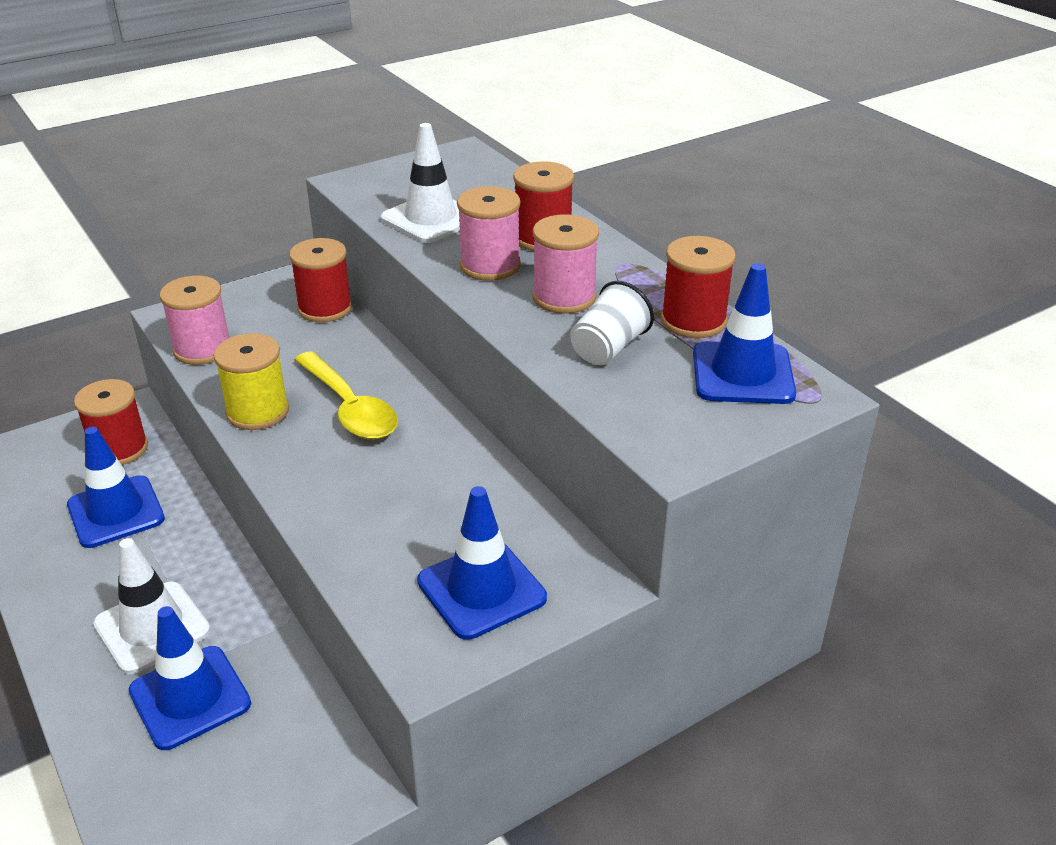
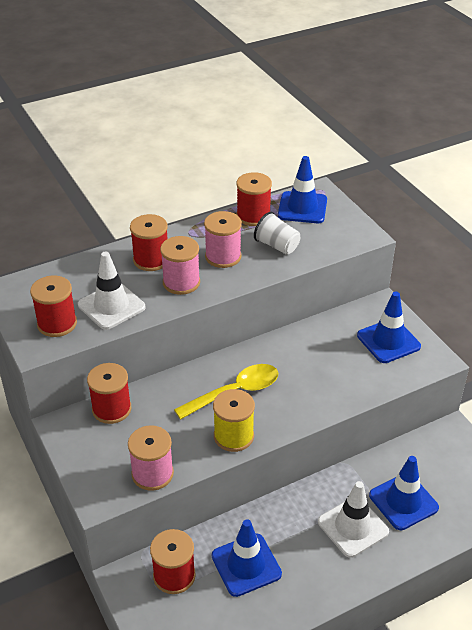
camera: 85 degrees left, 5 degrees up
none -> red spool [30,275,77,337]

